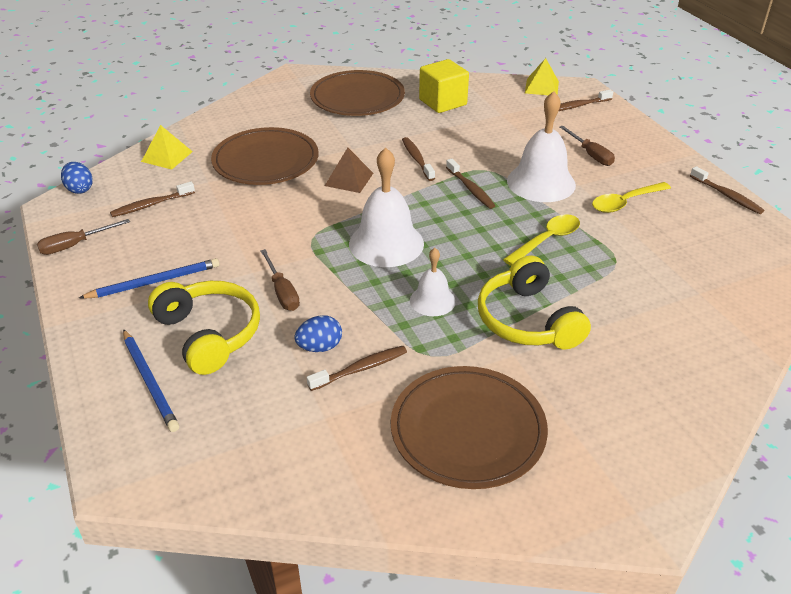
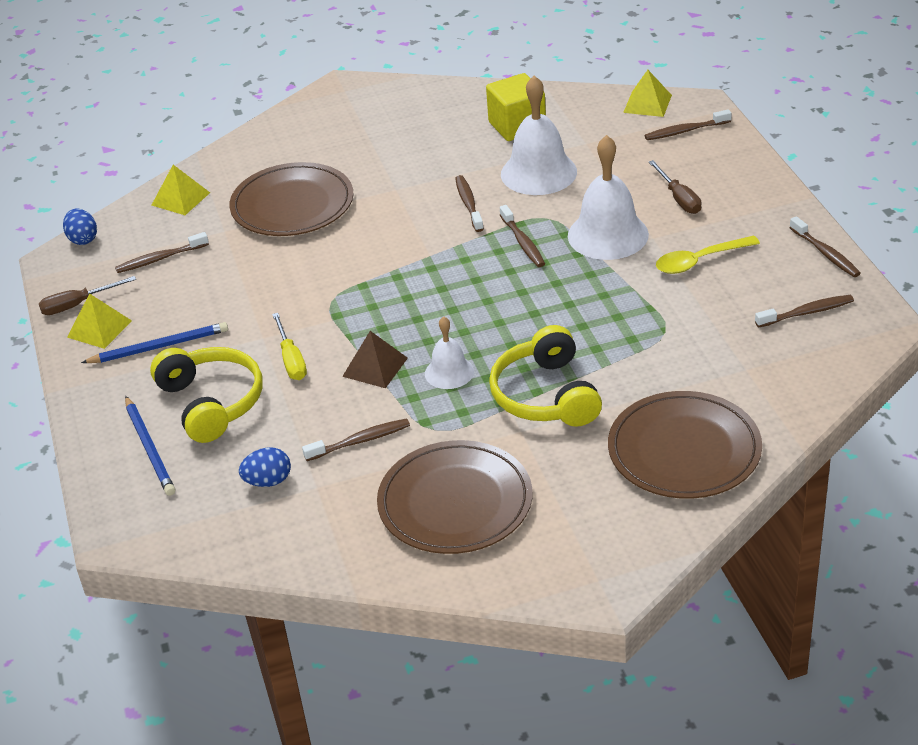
camera: 10 degrees right, 0 degrees up
brown screwdriver [260,249,300,311] -> yellow screwdriver [272,313,307,380]
blue egg [294,315,342,352] -> blue egg moved to [239,448,291,487]
brown plate [310,70,405,116] -> brown plate moved to [608,391,762,499]
brown pyramid [325,148,373,193] -> brown pyramid moved to [342,331,408,388]
white bell [349,147,424,267] -> white bell moved to [501,76,577,195]
yellow spoon [503,214,580,266] -> none
none -> yellow pyramid [67,293,132,349]
none -> brown toothbrush [755,295,854,328]

